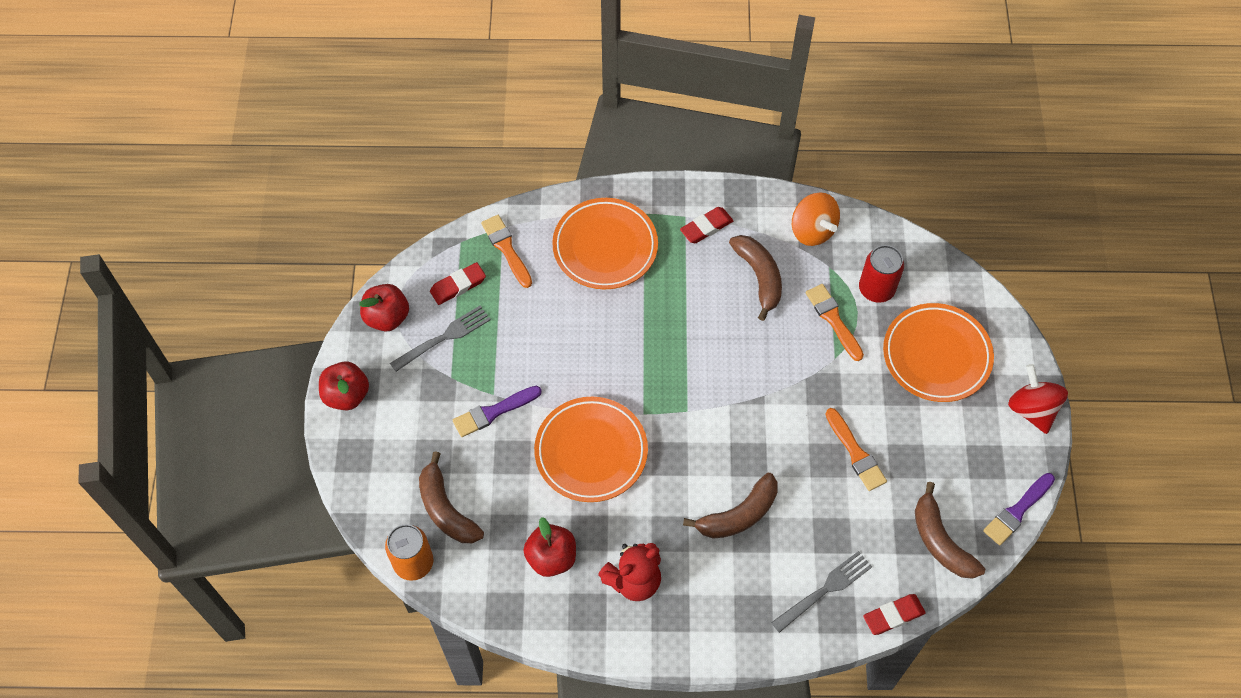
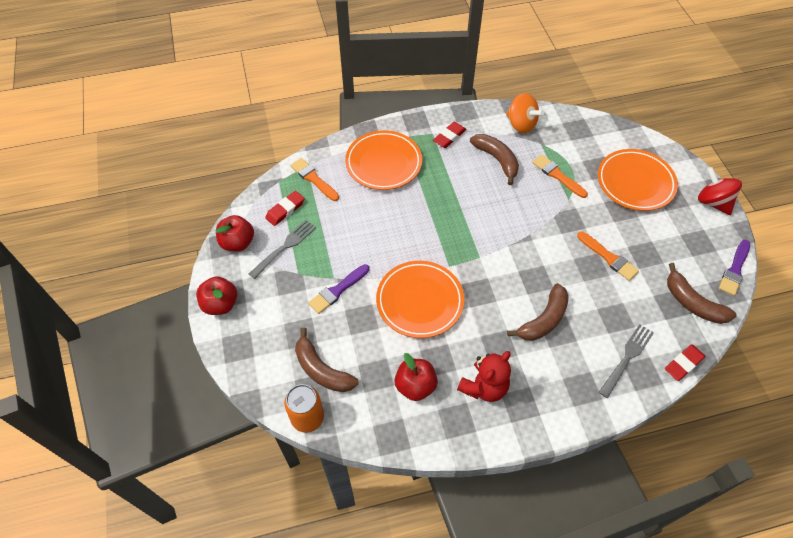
camera: 15 degrees left, 5 degrees down
red can [859,245,904,303] -> none

